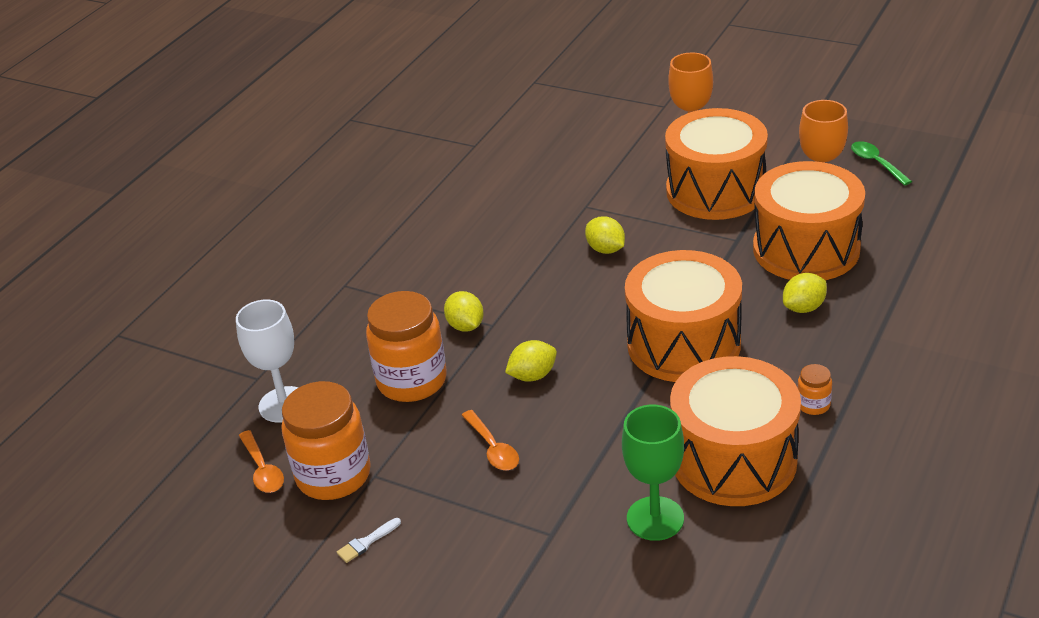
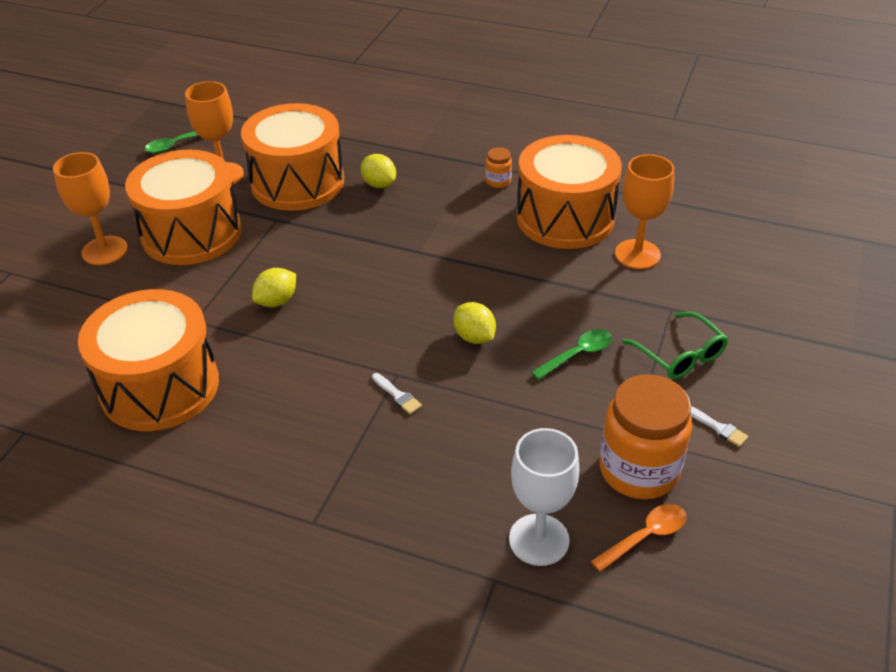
camera: 100 degrees left, 5 degrees up
orange jar [366,291,447,402] -> none
yellow lemon [444,291,484,332] -> white brush [372,373,422,414]
orange spoon [462,410,519,470] -> green spoon [531,329,612,380]
green goblet [622,405,684,541] -> orange goblet [615,154,674,269]
orange drum [625,250,742,382] -> orange drum moved to [78,289,219,431]
none -> green glasses [622,312,728,379]

